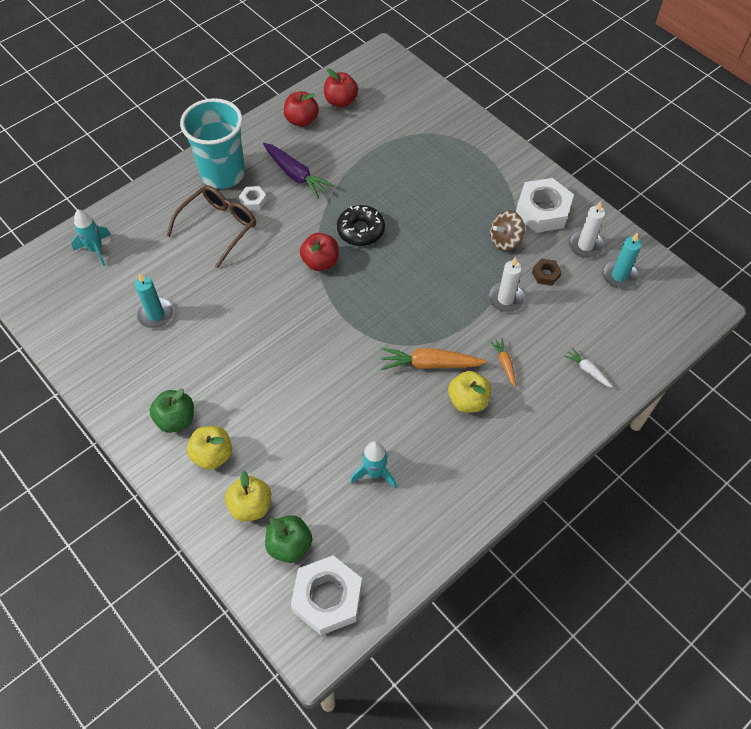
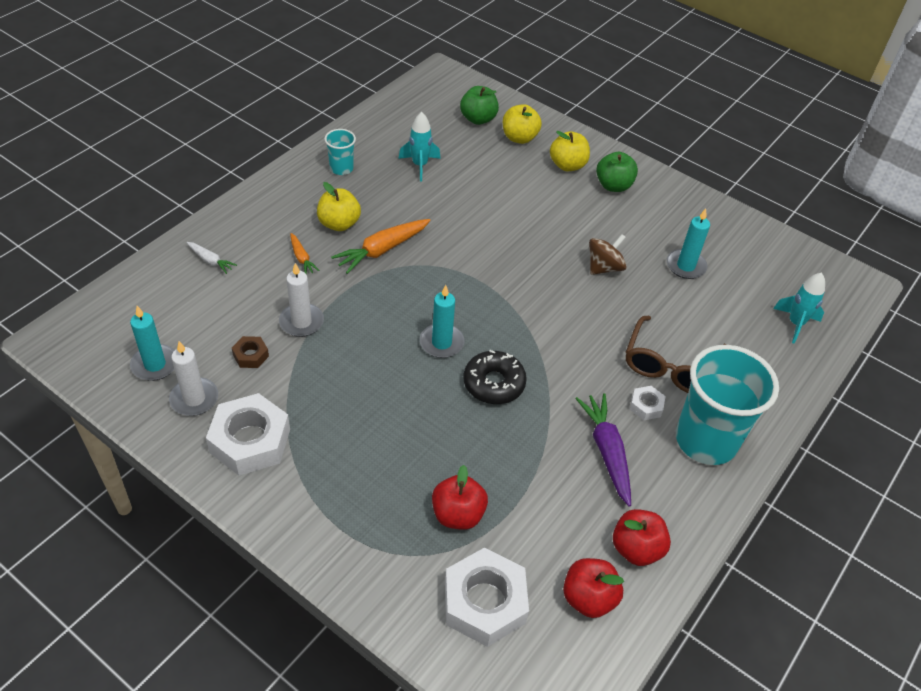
camera: 165 degrees right, 10 degrees down
purple carrot [263,143,334,198] -> purple carrot turned 45 degrees clockwise [575,393,631,507]
white nut [291,555,362,635] -> white nut moved to [445,548,529,647]
red apple [300,233,339,271] -> red apple moved to [432,465,488,530]
orange carrot [381,348,487,370] -> orange carrot turned 150 degrees clockwise [331,219,430,274]
brown spinning top [490,211,525,251] -> brown spinning top moved to [589,234,627,275]
none -> turquoise cup [324,129,356,175]
none -> turquoise candle [420,285,464,358]

